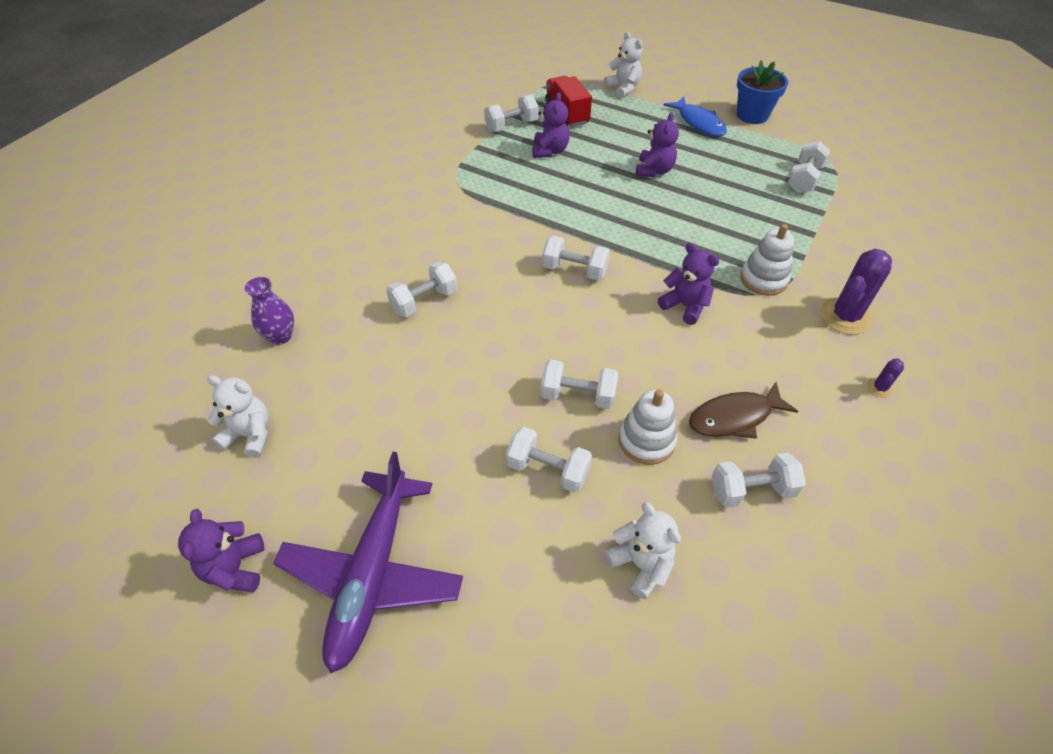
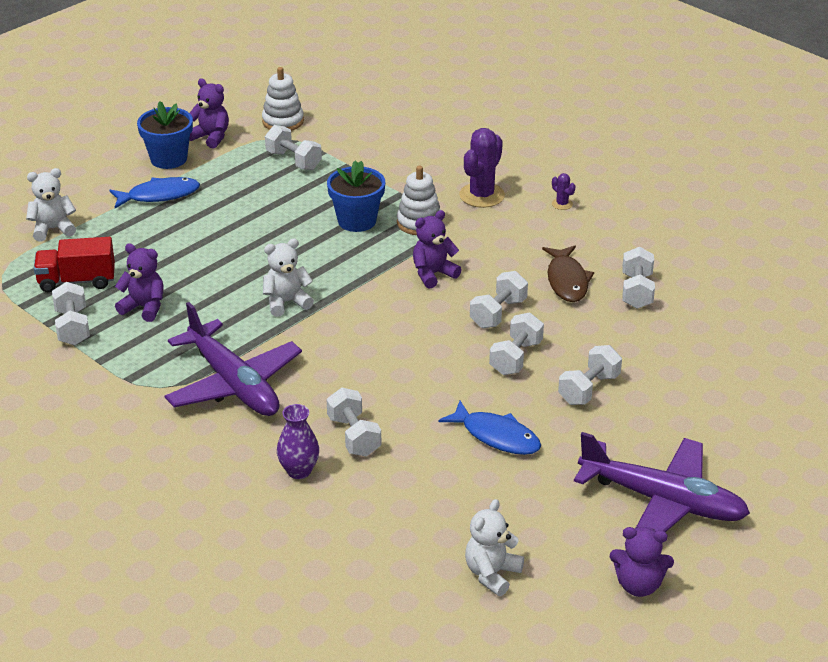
camera: 75 degrees left, 15 degrees down
purple vase [245,277,294,345] -> purple vase moved to [277,404,319,479]
white dumbbell [542,236,610,280] -> white dumbbell moved to [470,271,528,328]
white teddy bear [605,502,681,599] -> white teddy bear moved to [263,238,314,317]
white stacking toy [619,389,677,465] -> white stacking toy moved to [262,67,304,131]
purple teddy bear [636,112,679,177] -> purple teddy bear moved to [189,78,229,149]
purple cactus [820,249,892,335] -> purple cactus turned 60 degrees clockwise [459,128,505,208]
none -> purple plane [164,302,302,416]
none -> blue flower pot [327,160,385,232]
none -> blue fish [438,401,541,455]

